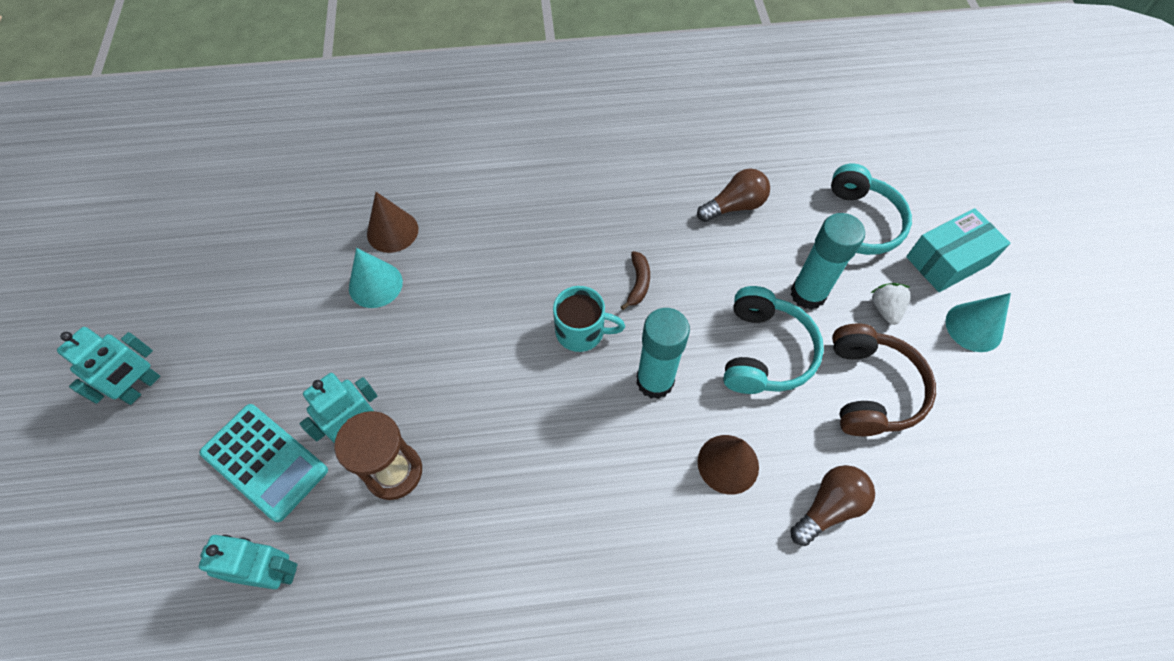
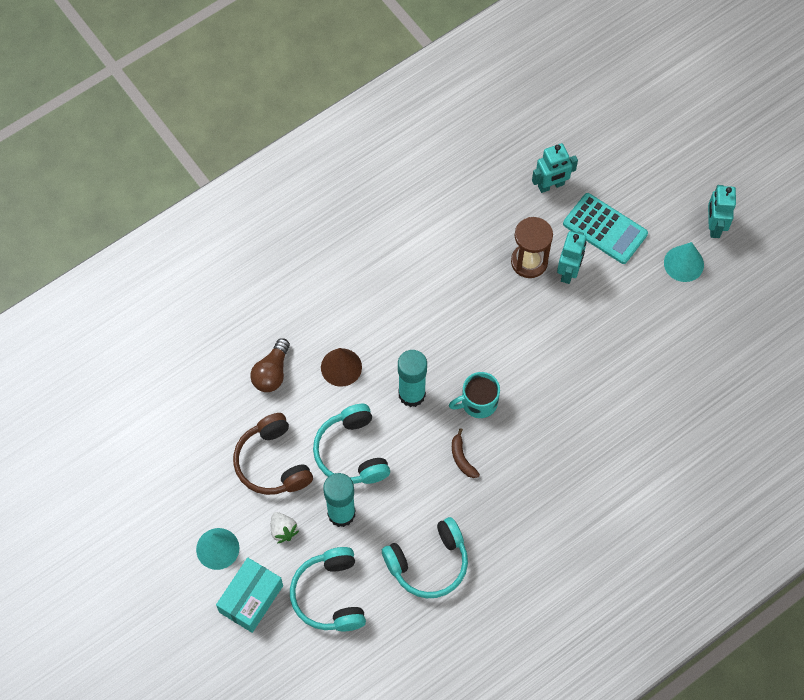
camera: 150 degrees right, 5 degrees up
turquoise calculator [200,404,328,522] -> turquoise calculator turned 150 degrees counterclockwise [563,193,648,264]
turquoise cone [349,248,403,308] -> turquoise cone moved to [664,242,704,282]
brown cone [367,192,418,253] -> none
brown light bulb [697,168,770,222] -> turquoise headphones [382,517,468,598]

